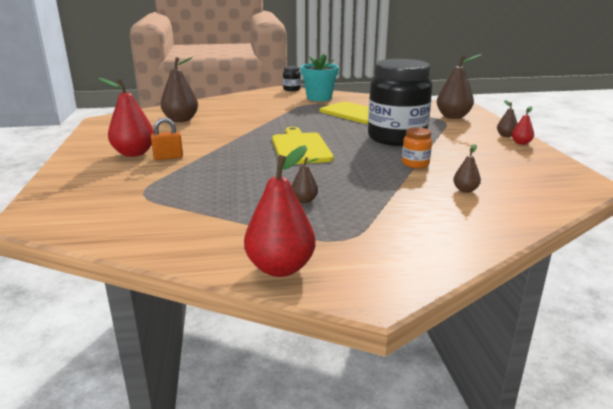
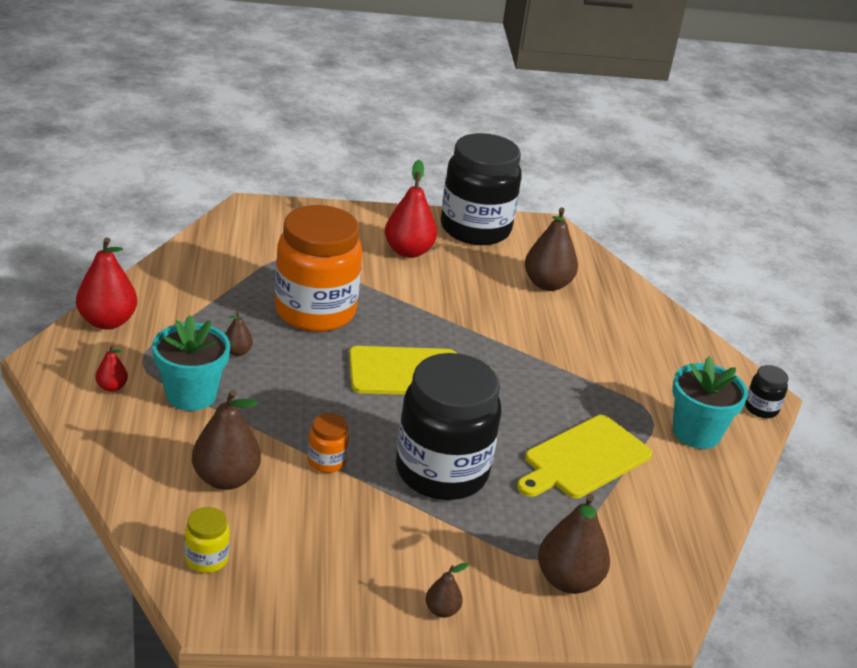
camera: 90 degrees right, 10 degrees up
orange padlock [151,118,183,160] -> none
brown pear [453,144,481,193] -> brown pear [192,390,261,490], size x2.00
red pear [512,106,534,145] -> red pear moved to [95,345,128,392]
none -> turquoise flower pot [152,315,230,411]
none -> yellow jar [185,507,230,573]
none -> orange jar [275,205,362,332]
none -> black jar [441,133,522,245]

